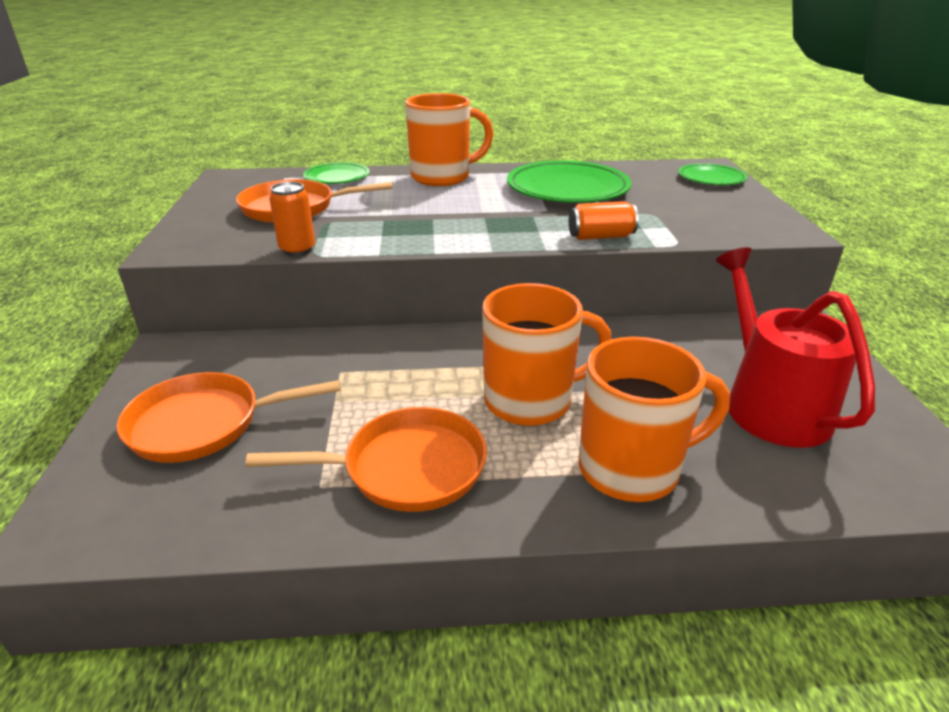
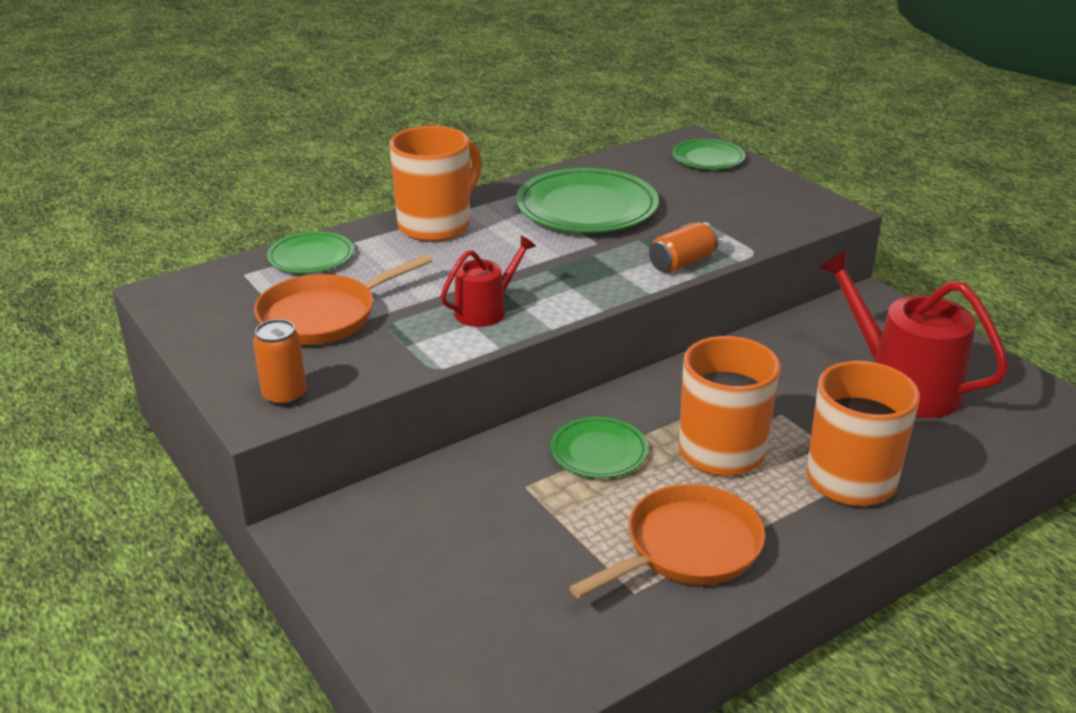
camera: 30 degrees left, 0 degrees up
orange pan [117,372,340,463] -> none
orange can [269,182,315,256] -> orange can moved to [253,319,307,406]
none -> red watering can [440,235,536,327]
none -> green plate [550,416,648,478]

